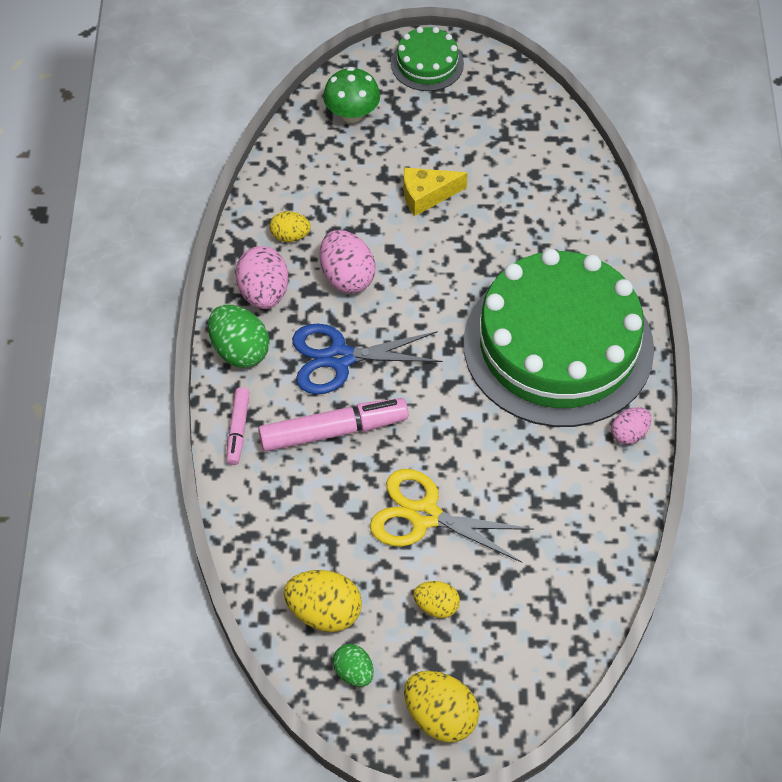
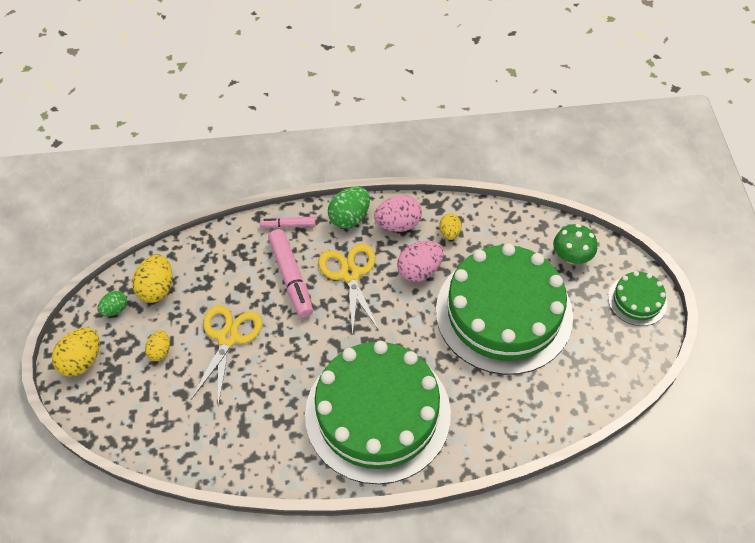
camera: 85 degrees right, 0 degrees up
blue scissors [292,324,443,394] -> yellow scissors [318,244,379,335]
yellow cheese [403,167,468,216] -> green cake [436,244,573,375]
pink egg [611,407,652,445] -> none

